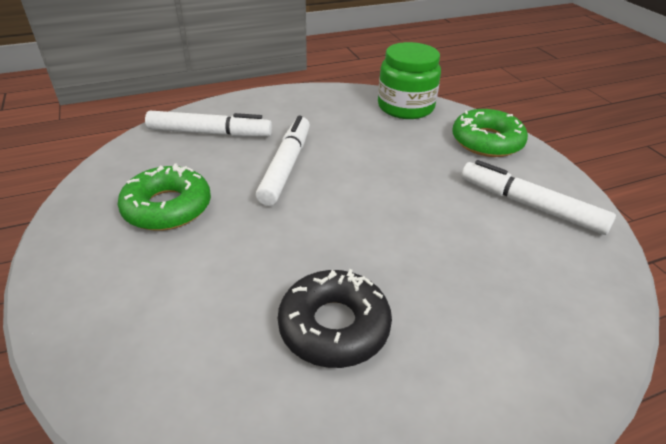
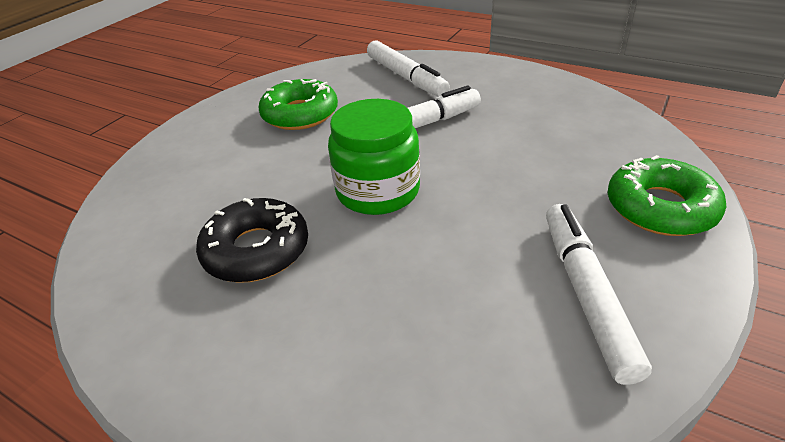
camera: 55 degrees right, 0 degrees up
green jar [378,42,441,119] -> green jar moved to [328,99,420,215]

